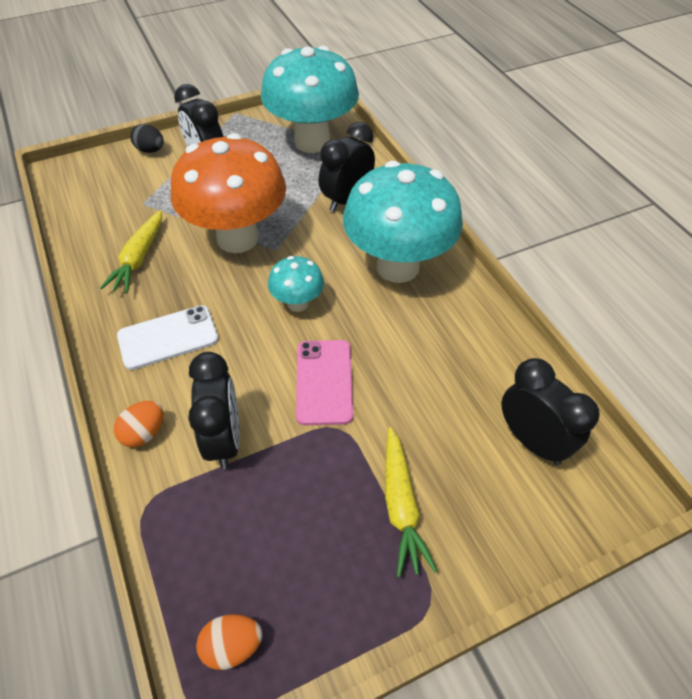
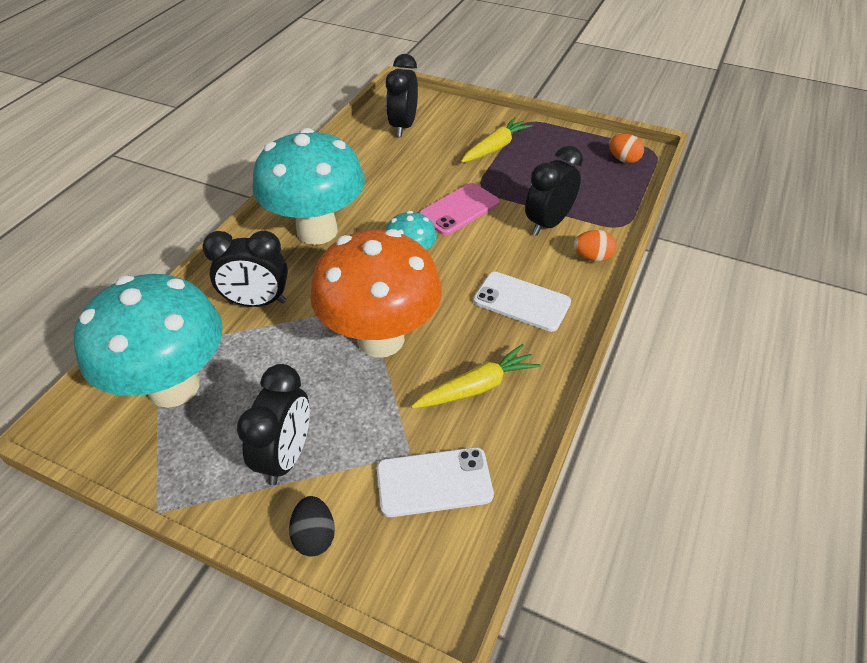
camera: 130 degrees left, 5 degrees down
none -> white phone [377,447,494,517]

